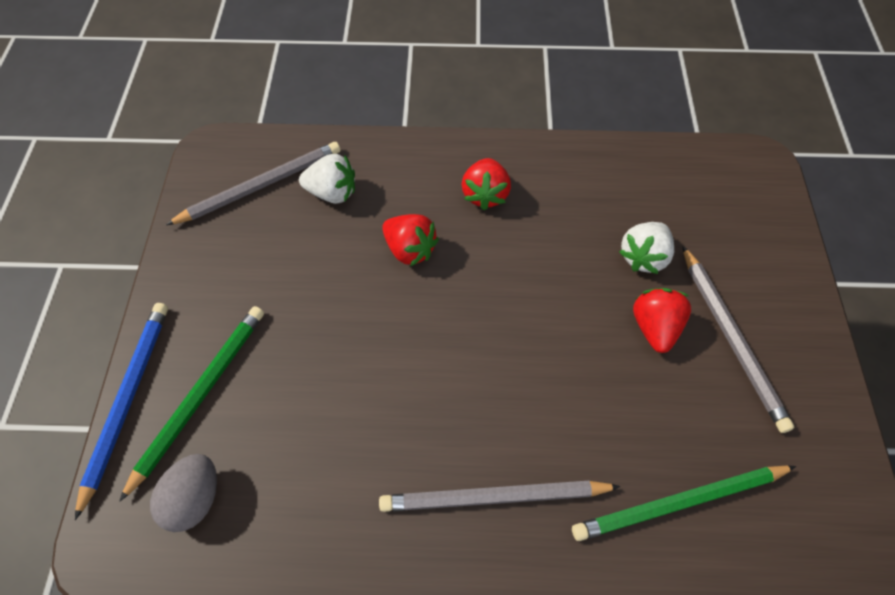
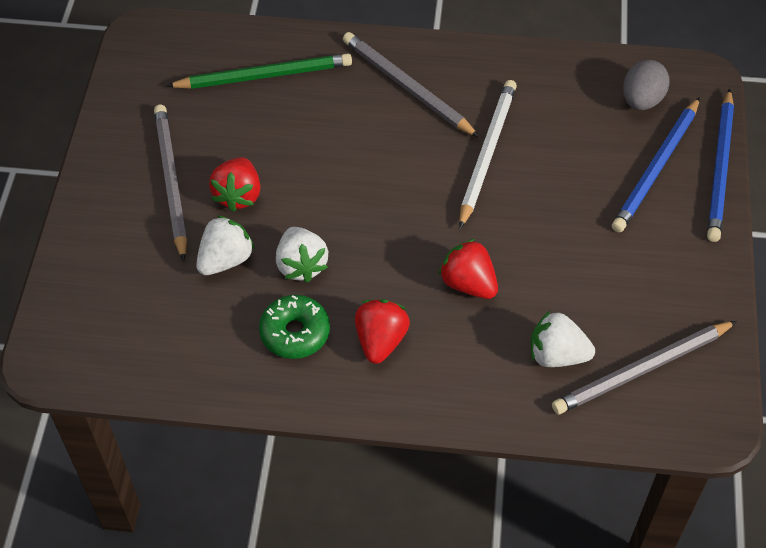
camera: 175 degrees left, 5 degrees down
green pencil [119,306,264,502] -> blue pencil [612,97,700,232]
grey pencil [379,481,621,512] -> grey pencil turned 135 degrees counterclockwise [343,32,479,137]
none -> green donut [259,295,330,359]
none -> white strawberry [276,227,328,283]
none -> white pencil [459,80,517,229]

